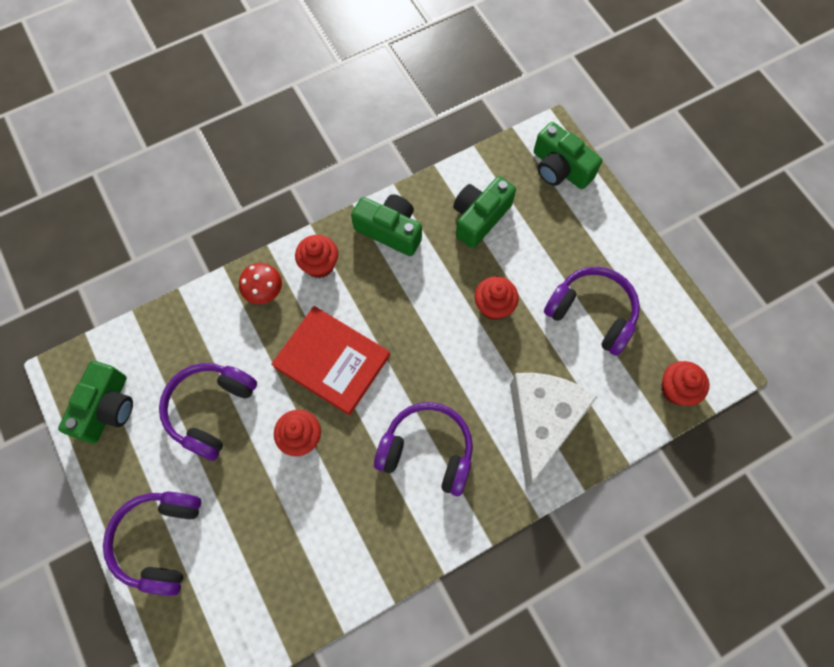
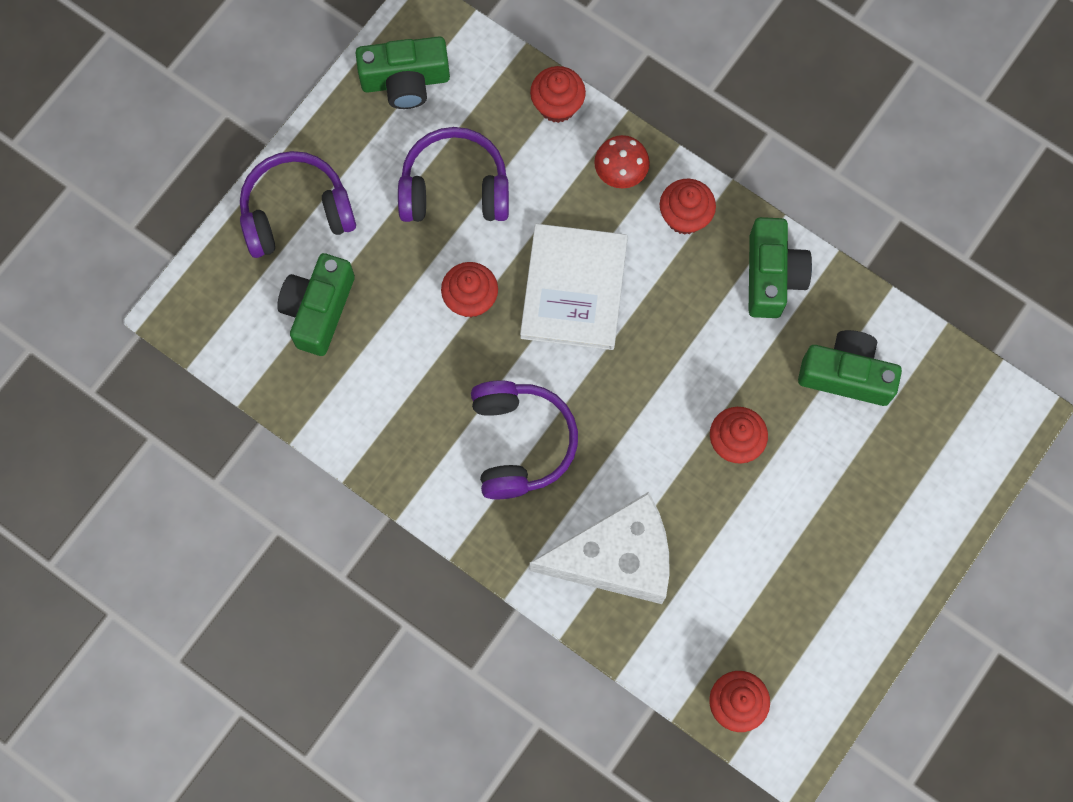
camera: 65 degrees right, 5 degrees up
red book [271,306,390,416] -> white book [520,224,628,350]
green camera [534,122,602,189] -> green camera moved to [277,253,355,356]
purple headphones [544,266,640,356] -> none
none -> red cupcake [530,66,586,123]

